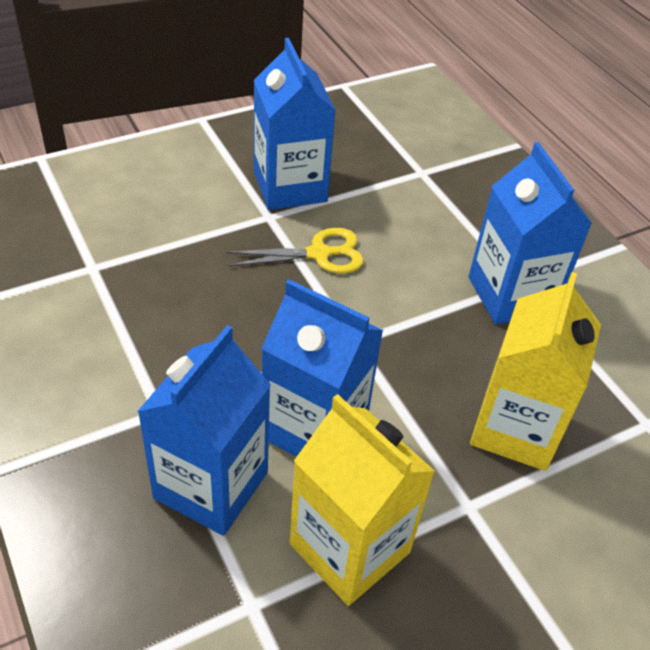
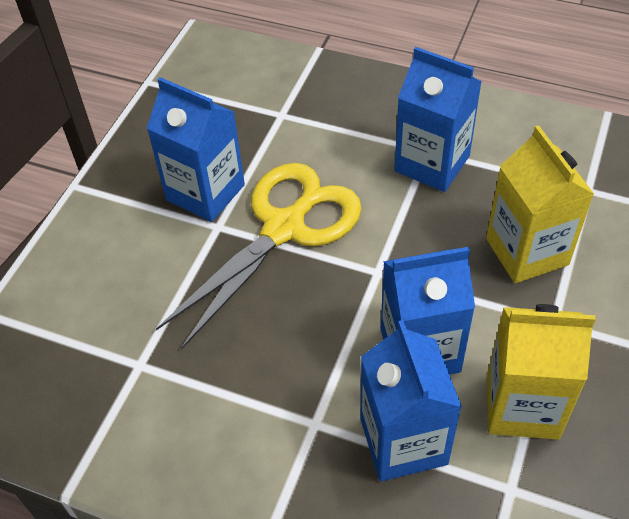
camera: 35 degrees left, 5 degrees up
yellow scissors [226,228,364,273] -> yellow scissors [156,163,362,350], size x1.99

